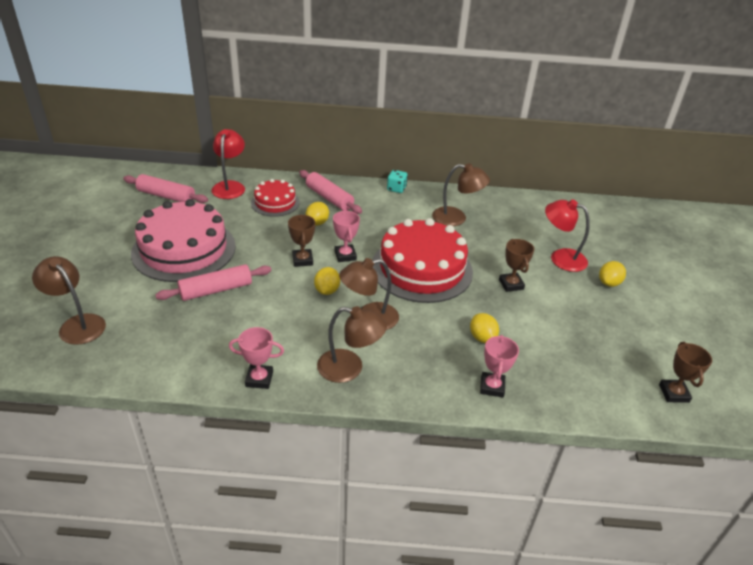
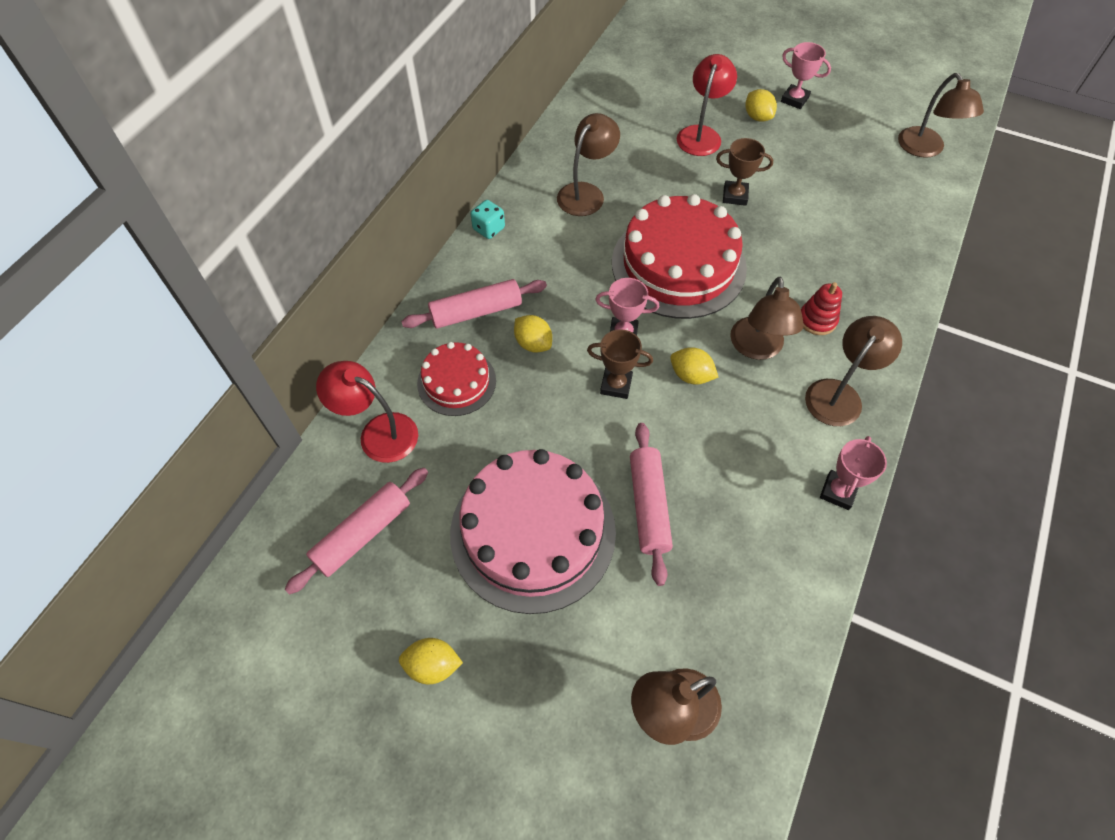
camera: 65 degrees left, 20 degrees up
yellow lemon [470,313,499,343] -> yellow lemon moved to [399,638,463,684]
pink trophy [480,335,519,397] -> pink trophy moved to [781,42,831,109]
red lamp [545,199,590,272] -> red lamp turned 150 degrees clockwise [677,54,737,156]
brown trophy [659,342,712,403] -> brown lamp [898,73,984,158]
none -> red stacking toy [801,282,842,335]

